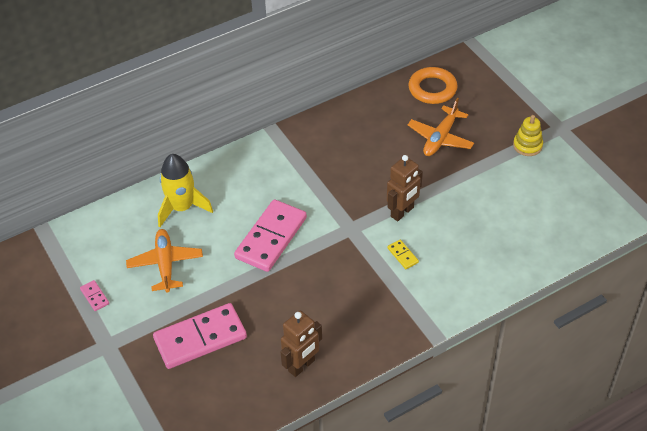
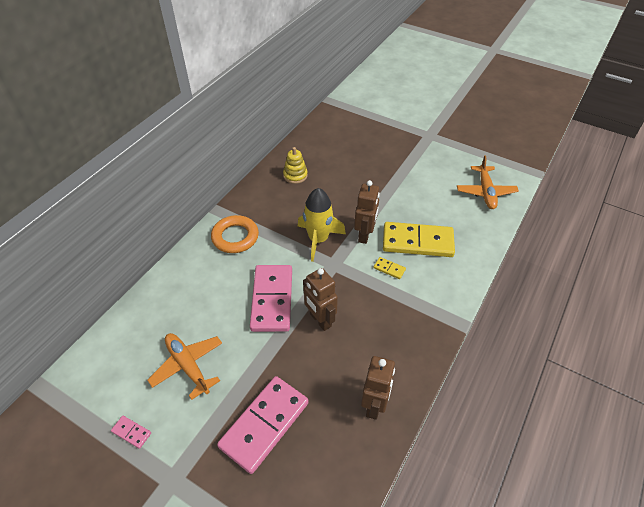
camera: 30 degrees left, 0 degrees up
yellow rocket [158,154,213,227] -> yellow rocket moved to [298,188,346,262]
orange ring [408,67,457,104] -> orange ring moved to [211,215,259,253]
orange plane [408,98,474,156] -> orange plane moved to [457,155,519,209]
yellow stacking toy [513,115,543,156] -> yellow stacking toy moved to [283,147,308,184]
none -> brown robot [303,268,338,331]
none -> yellow domino [383,222,455,257]

